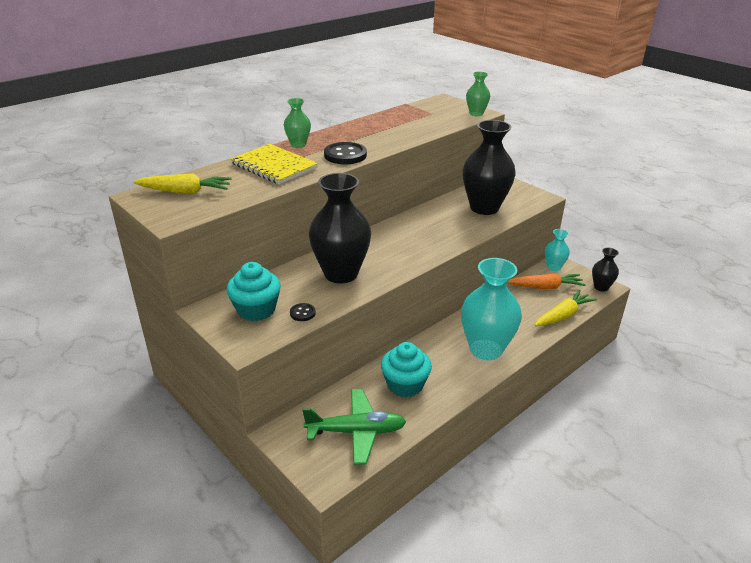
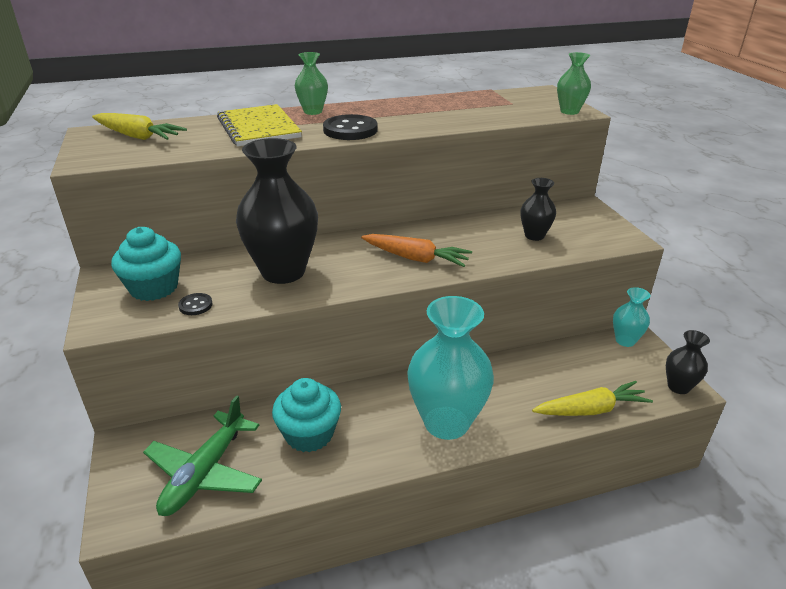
camera: 25 degrees right, 0 degrees up
green plane [303,389,406,465] -> green plane turned 90 degrees clockwise [143,395,262,516]
black vase [463,120,516,215] -> black vase [521,178,556,241], size x0.49
orange carrot [507,273,586,289] -> orange carrot moved to [361,234,472,267]

